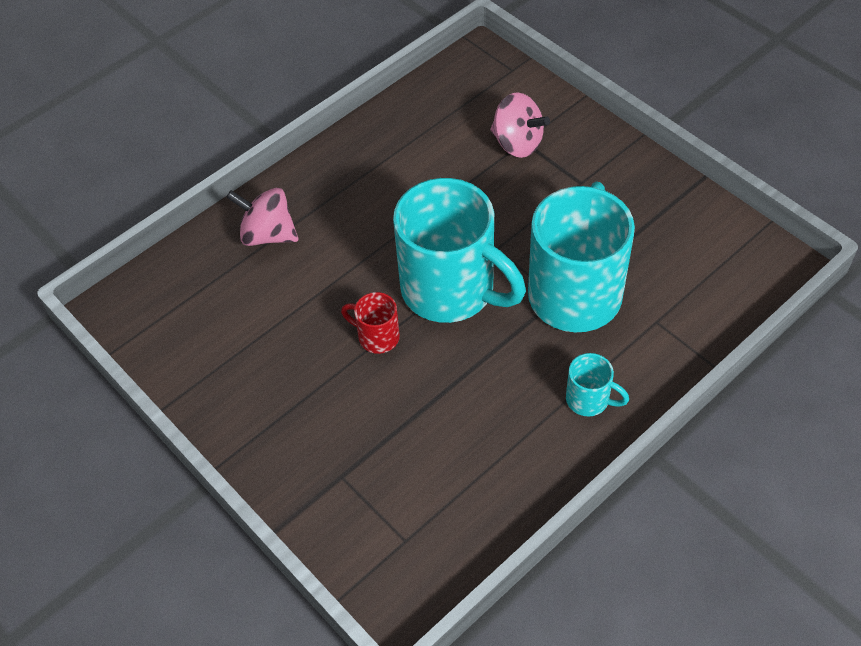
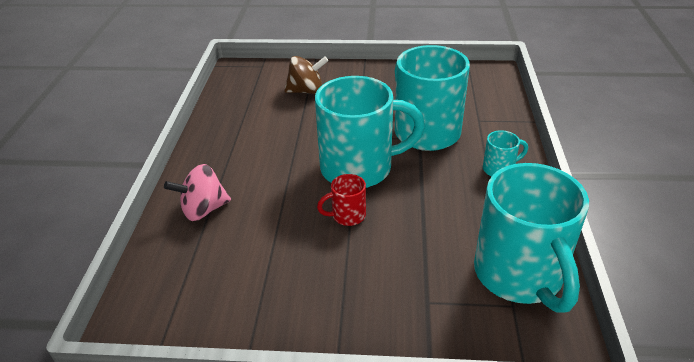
camera: 45 degrees left, 15 degrees down
pink spinning top [490,92,550,158] -> brown spinning top [284,56,328,94]
none -> turquoise mug [474,163,589,312]

